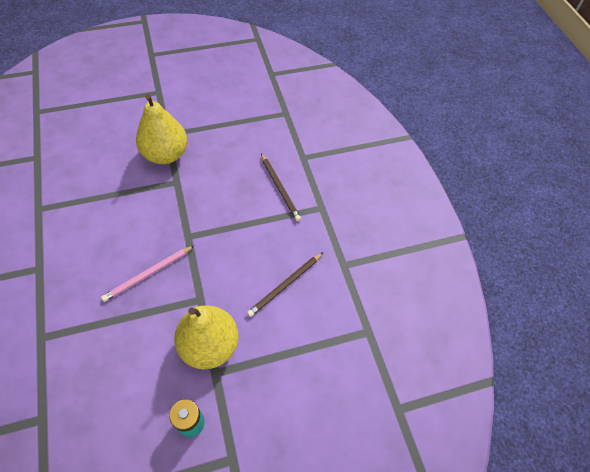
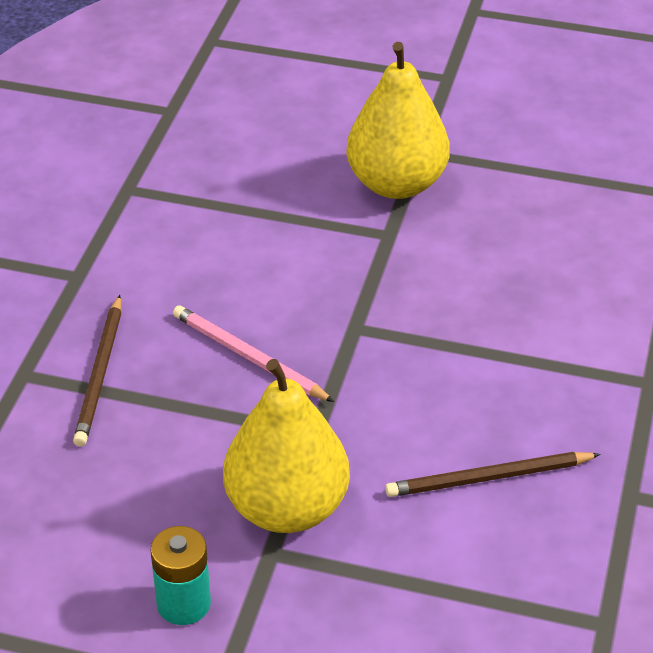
camera: 35 degrees right, 15 degrees down
pink pencil [101,246,194,302] -> pink pencil turned 45 degrees clockwise [173,305,334,402]
brown pencil [261,153,301,221] -> brown pencil moved to [73,295,121,446]

